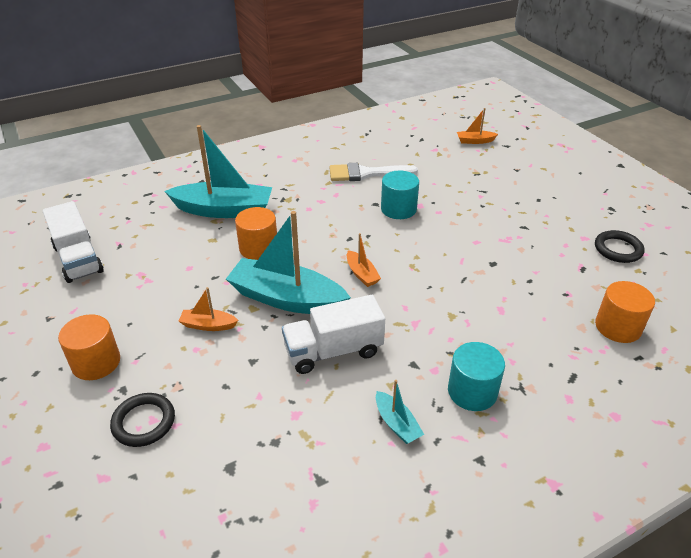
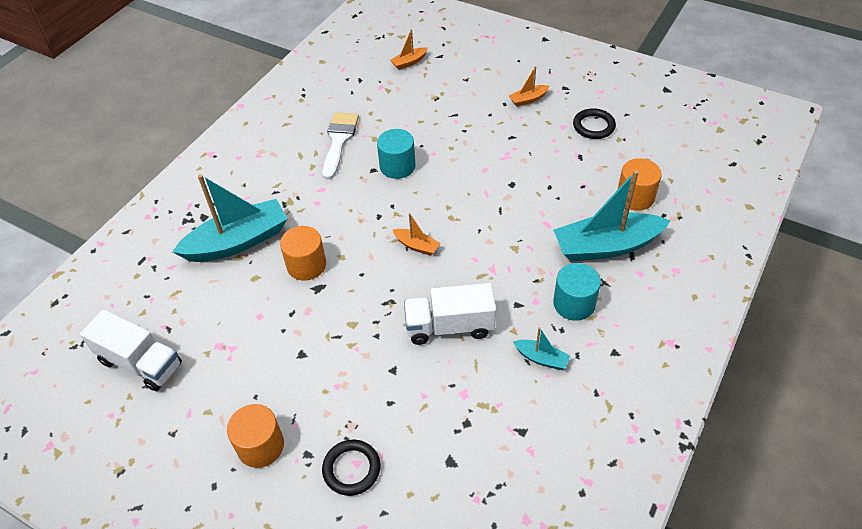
camera: 30 degrees left, 10 degrees up
orange boat [178,287,238,331] -> orange boat moved to [509,66,550,107]
turquoise boat [226,211,351,314] -> turquoise boat moved to [553,170,671,262]
white truck [282,295,385,374] -> white truck turned 45 degrees clockwise [404,283,496,345]
white brush [329,163,418,181] -> white brush turned 135 degrees clockwise [322,112,359,180]

